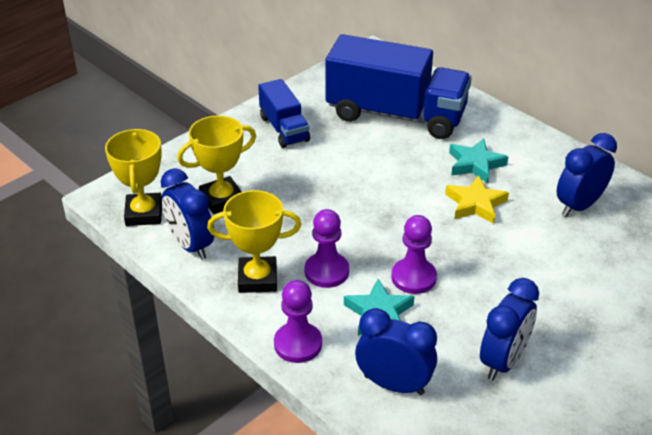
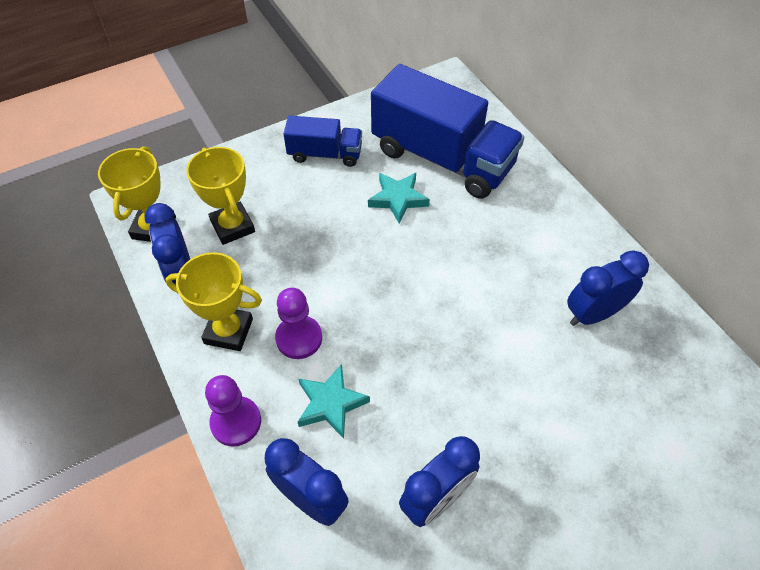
camera: 15 degrees right, 15 degrees up
yellow trophy [177,116,256,214] -> yellow trophy turned 75 degrees clockwise [186,147,255,245]
blue truck [258,79,310,148] -> blue truck turned 75 degrees counterclockwise [283,116,362,167]
purple pawn [391,215,437,294] -> none
yellow star [445,175,509,224] -> none
turquoise star [449,138,508,183] -> turquoise star moved to [368,173,430,224]

